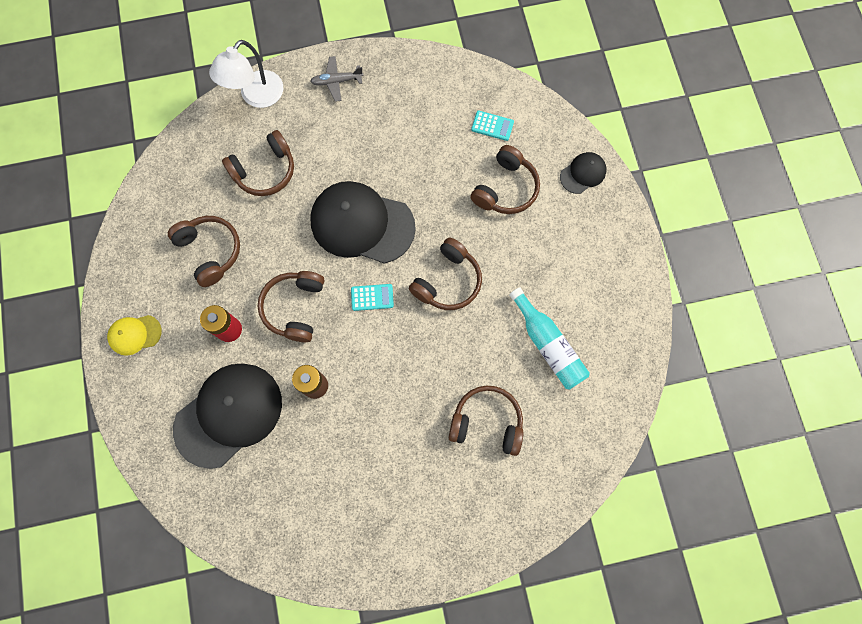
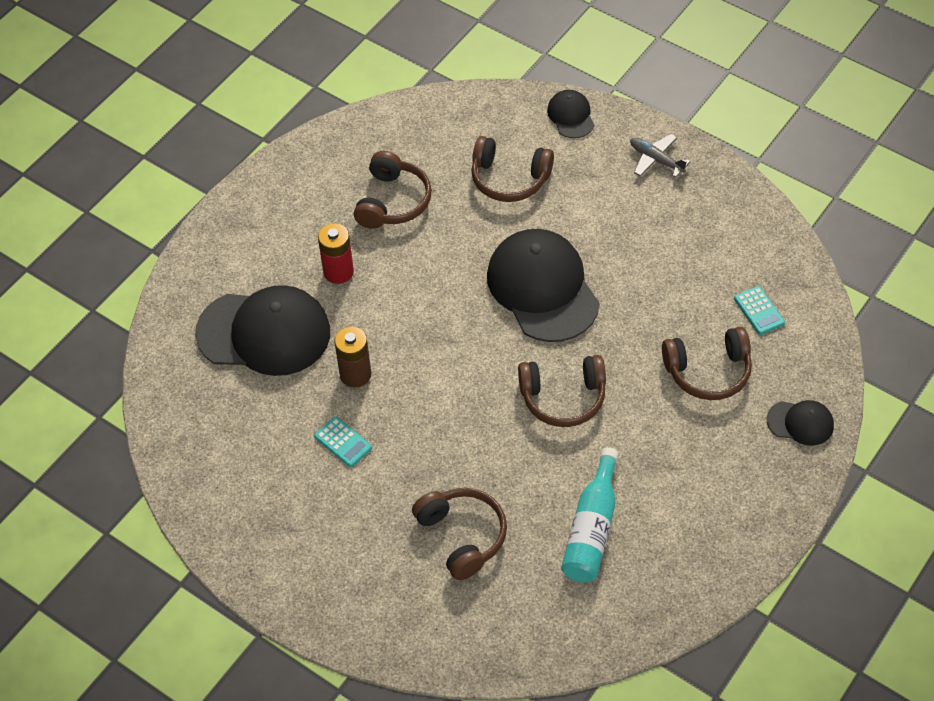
camera: 50 degrees right, 20 degrees down
yellow cap [107,315,162,356] -> none
white lamp [209,40,283,108] -> black cap [547,90,594,138]
brown headphones [258,271,325,342] -> none
turquoise calculator [351,284,394,311] -> turquoise calculator moved to [314,417,372,467]

